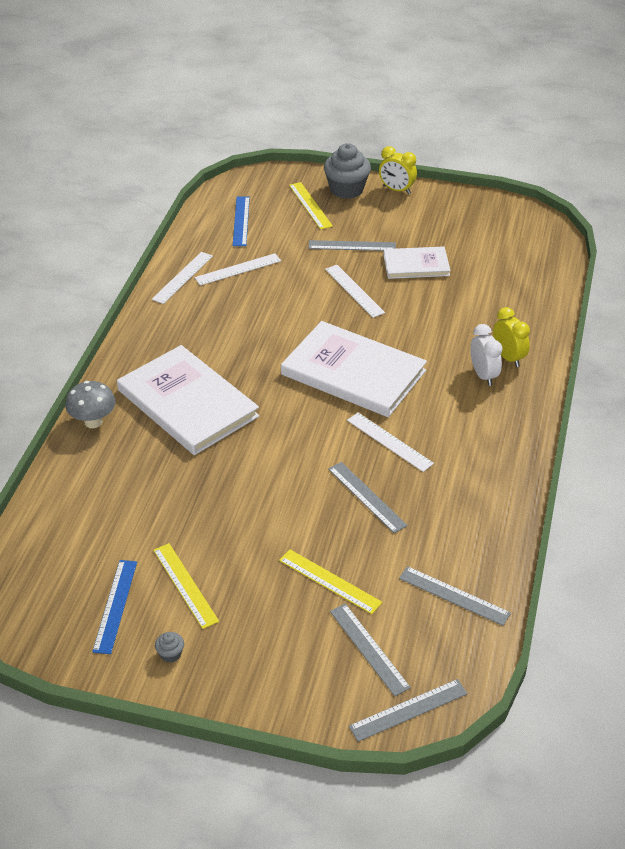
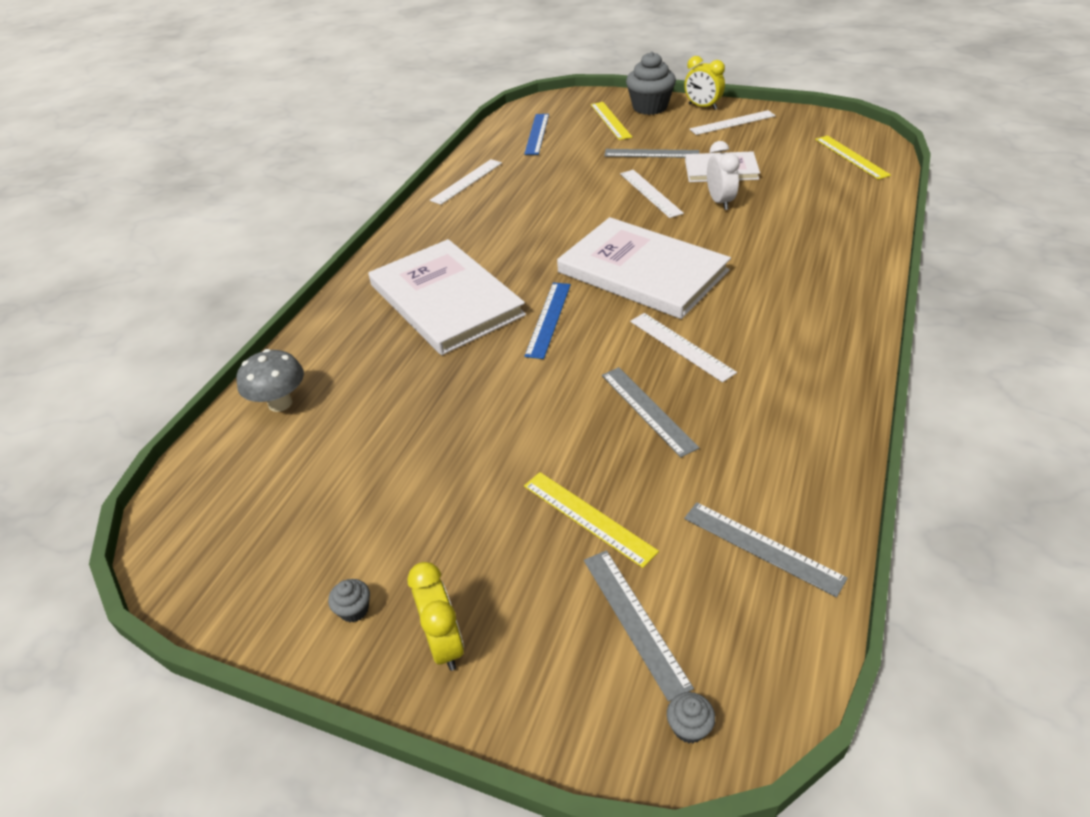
camera: 10 degrees right, 0 degrees up
grey mushroom [65,381,116,428] -> grey mushroom moved to [237,349,304,412]
blue ruler [92,560,137,654] -> blue ruler moved to [524,283,571,359]
yellow ruler [153,543,219,629] -> yellow ruler moved to [815,135,891,180]
white ruler [195,253,281,286] -> white ruler moved to [689,110,776,135]
grey ruler [349,679,468,742] -> grey cupcake [667,692,715,743]
white clock [470,324,503,386] -> white clock moved to [707,141,740,210]
yellow clock [493,307,530,367] -> yellow clock moved to [407,562,464,671]

